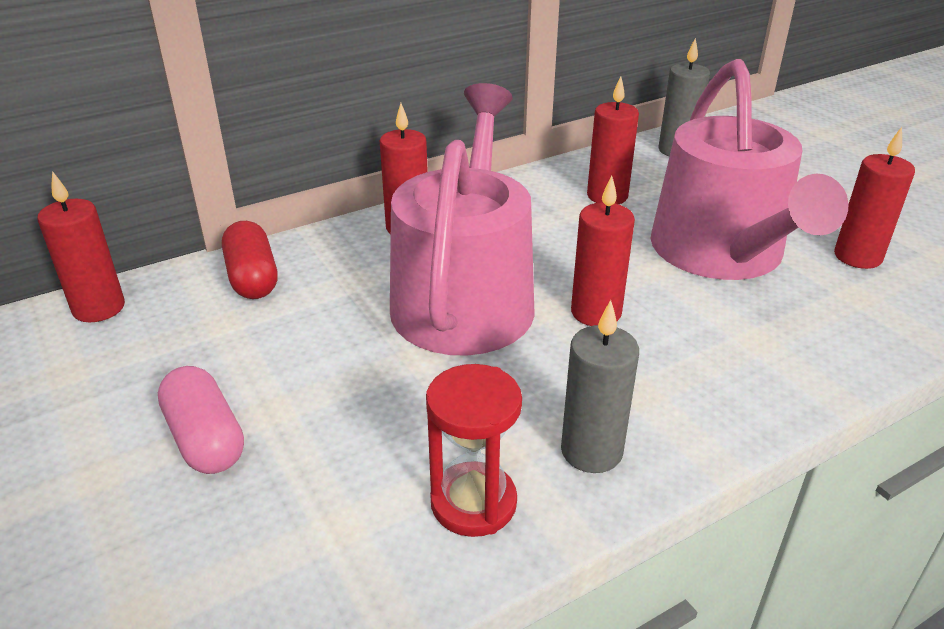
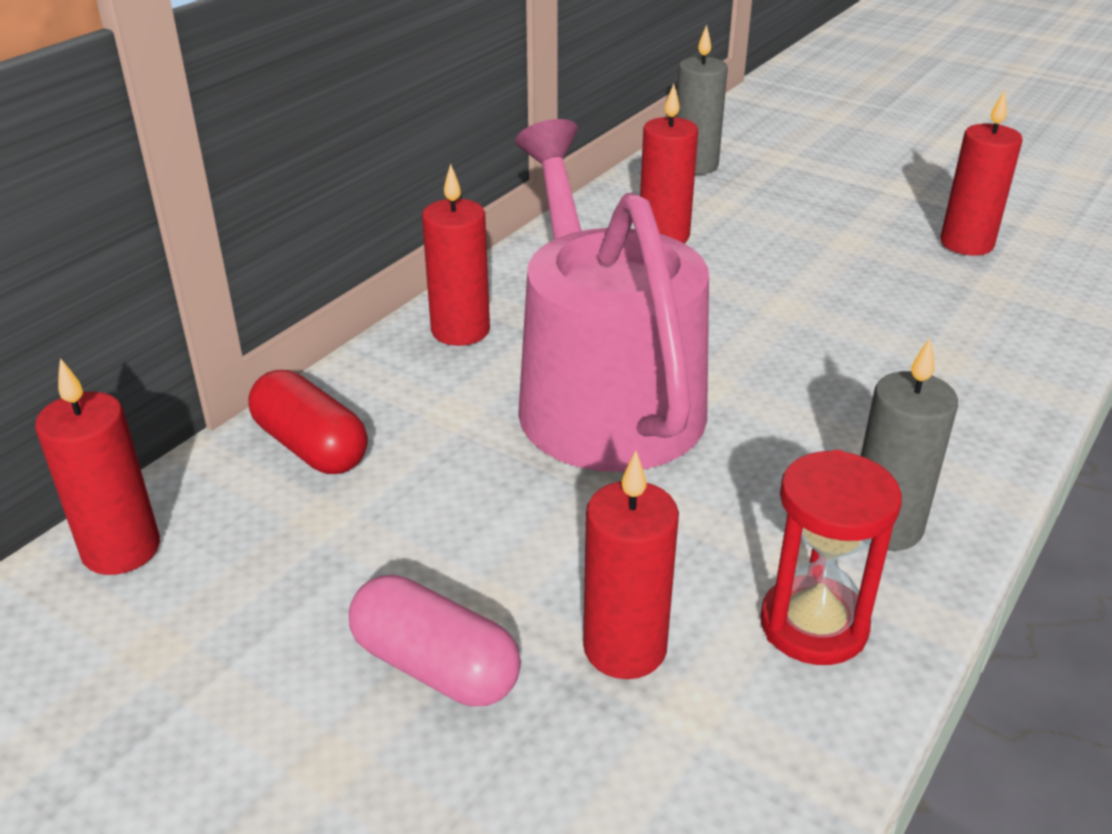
camera: 25 degrees left, 0 degrees up
red candle [571,175,635,326] -> red candle moved to [583,451,679,679]
pink watering can [651,59,849,280] -> none

